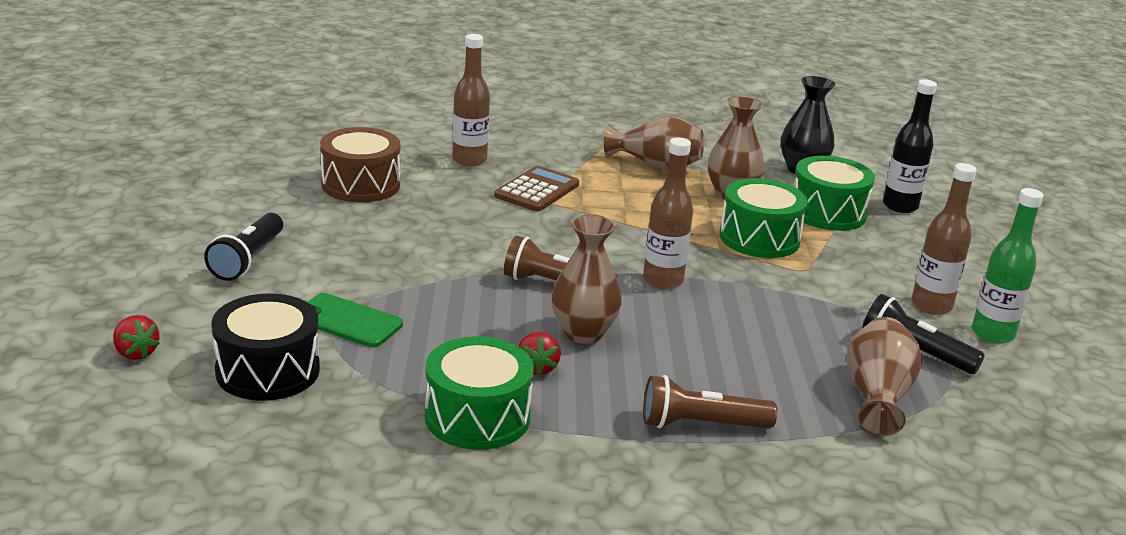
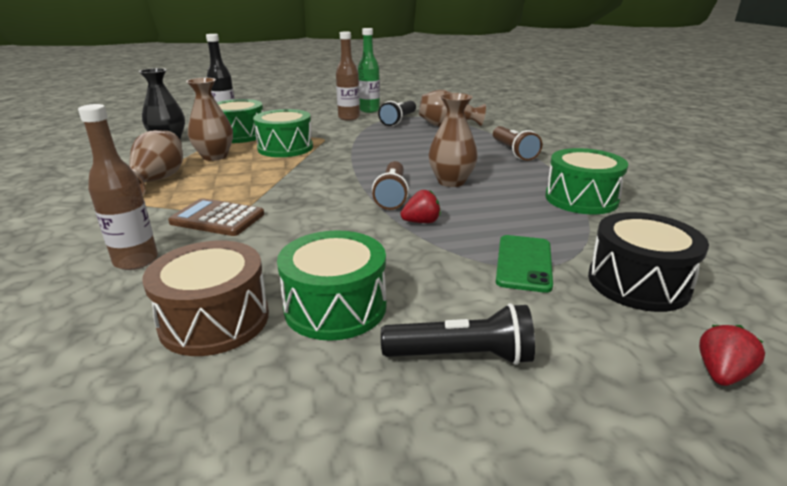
camera: 100 degrees left, 0 degrees up
red strawberry [518,332,561,376] -> red strawberry moved to [400,190,441,223]
brown bottle [643,138,693,289] -> none
none -> green drum [277,230,386,341]

